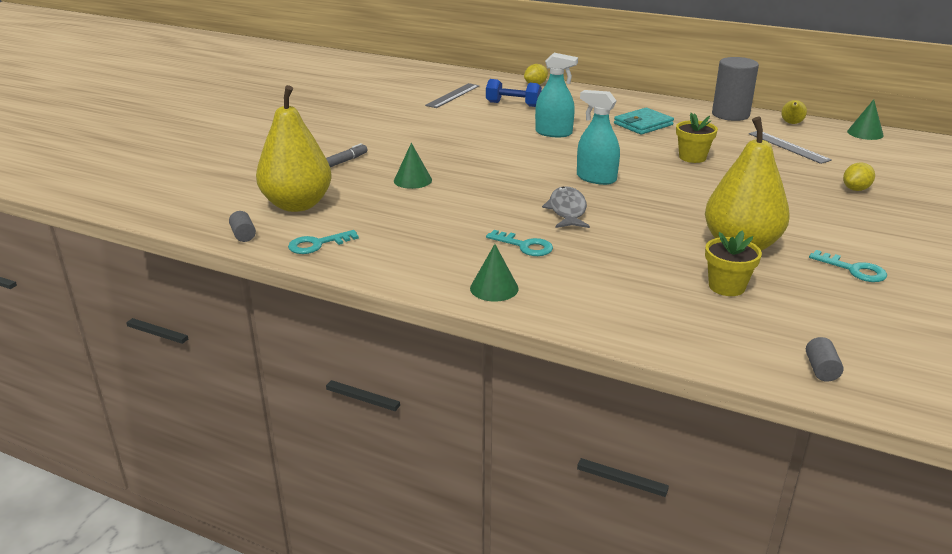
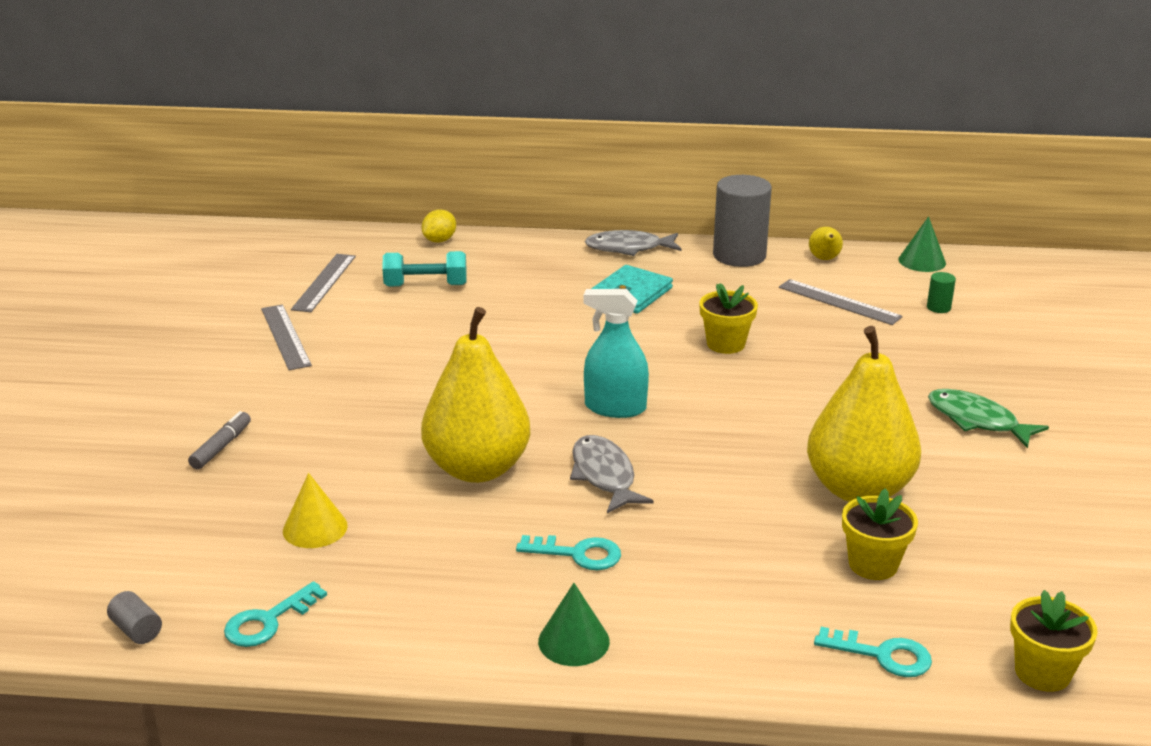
camera: 20 degrees left, 0 degrees up
yellow pear [256,85,332,212] -> yellow pear moved to [421,307,531,483]
green cone [394,143,432,189] -> none
blue dumbbell [486,79,542,107] -> turquoise dumbbell [382,251,467,287]
turquoise spray bottle [535,53,578,137] -> none
grey cylinder [806,337,844,382] -> yellow flower pot [1010,590,1098,692]
turquoise key [809,250,887,282] -> turquoise key moved to [814,627,932,677]
yellow lemon [843,162,875,191] -> none
none -> grey ruler [261,304,312,370]
none -> yellow cone [283,473,348,548]
none -> grey fish [585,230,681,256]
none -> green cylinder [927,272,956,313]
none -> green fish [928,389,1049,448]

